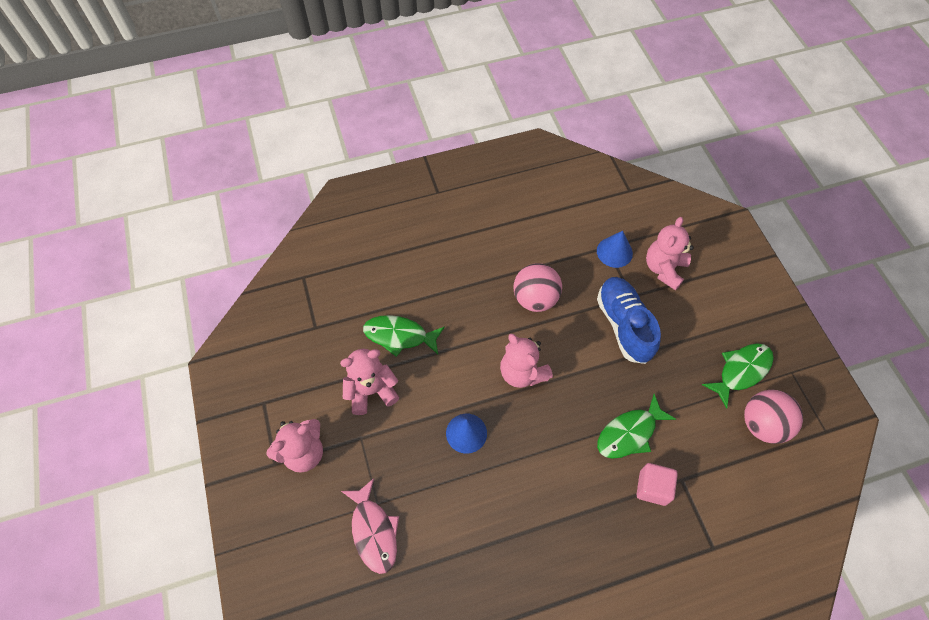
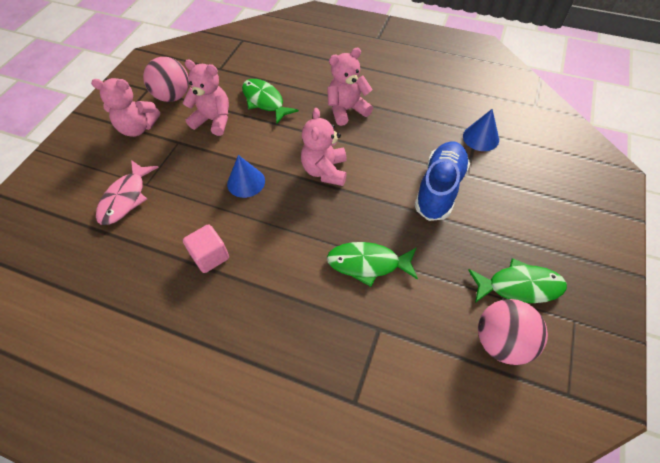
camera: 40 degrees right, 5 degrees down
pink ball [513,263,562,312] -> pink ball moved to [143,57,189,102]
pink cube [637,463,678,506] -> pink cube moved to [183,224,229,273]
pink teddy bear [646,217,694,290] -> pink teddy bear moved to [327,48,373,126]

